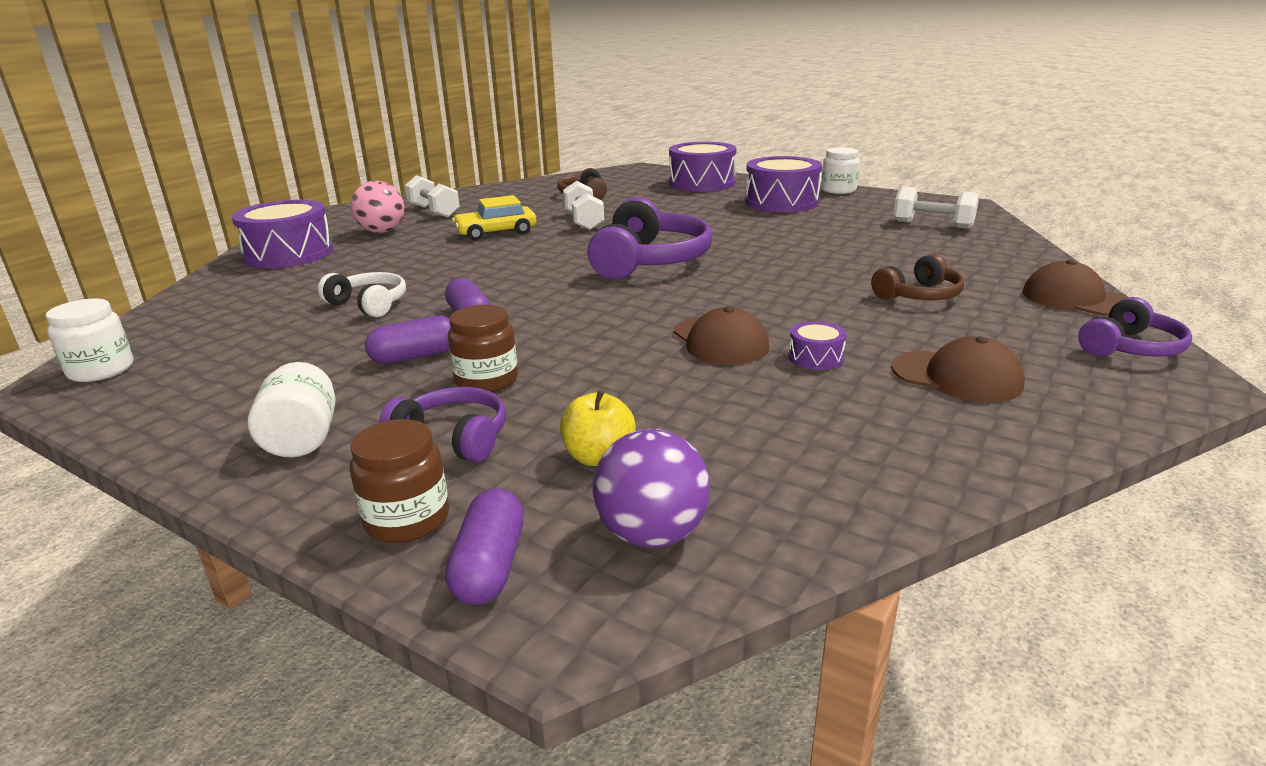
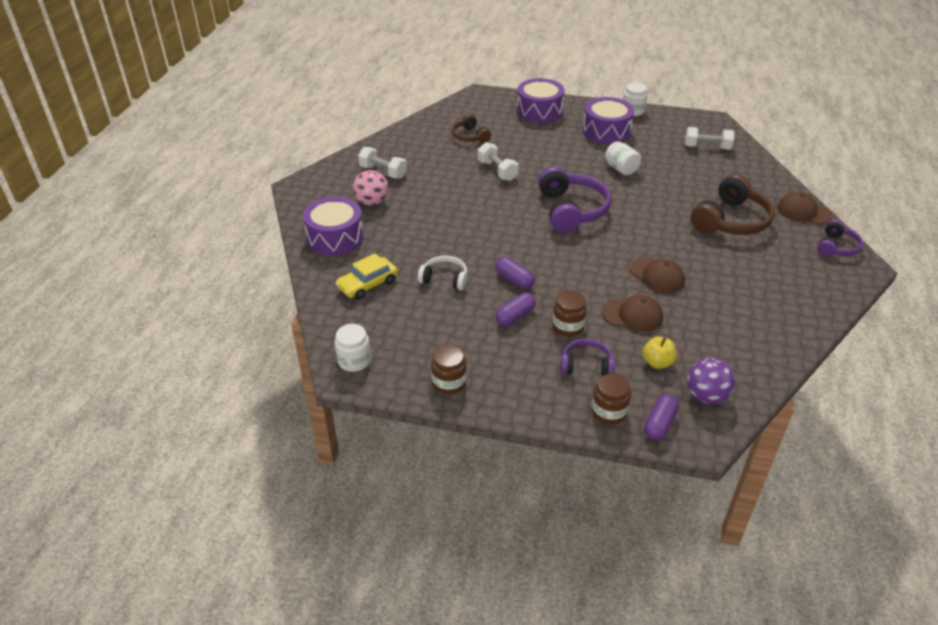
camera: 20 degrees left, 15 degrees up
white jar [248,362,335,457] -> white jar moved to [605,141,641,176]
purple capsule [445,488,524,605] -> purple capsule turned 45 degrees clockwise [644,394,679,440]
yellow car [452,195,536,240] -> yellow car moved to [335,253,398,300]
purple drum [789,321,847,370] -> none
brown headphones [871,254,964,300] -> brown headphones [691,174,775,235], size x1.80
brown cap [891,336,1025,402] -> brown cap moved to [602,295,663,332]
none -> brown jar [431,345,467,394]

